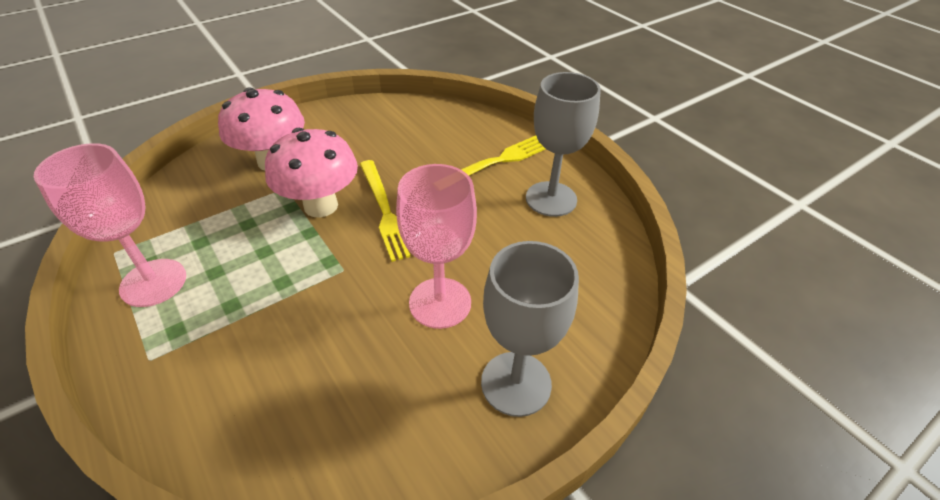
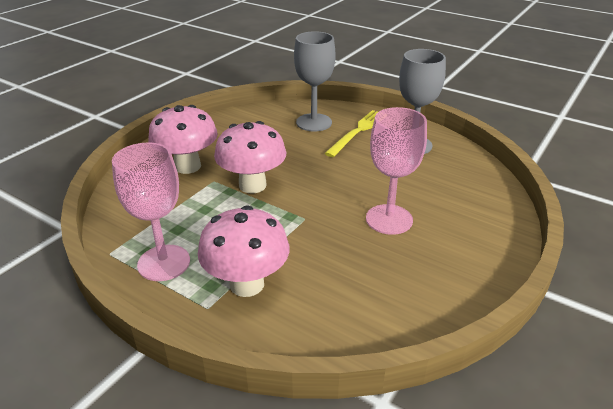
camera: 20 degrees left, 10 degrees down
yellow fork [360,160,411,262] -> none
grey goblet [481,241,579,417] -> grey goblet moved to [294,31,336,132]
none -> pink mushroom [198,205,290,297]

